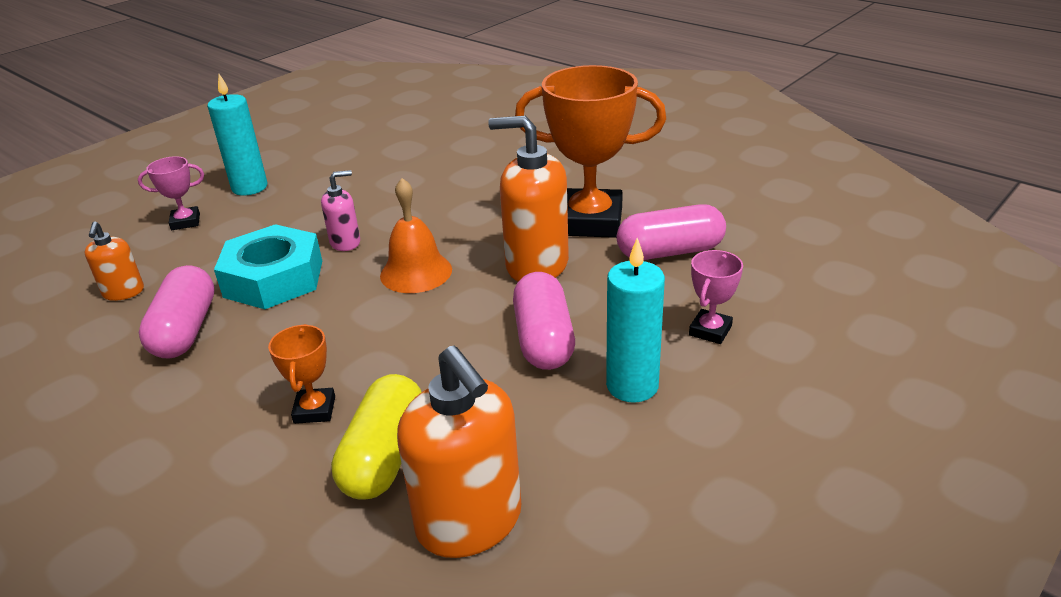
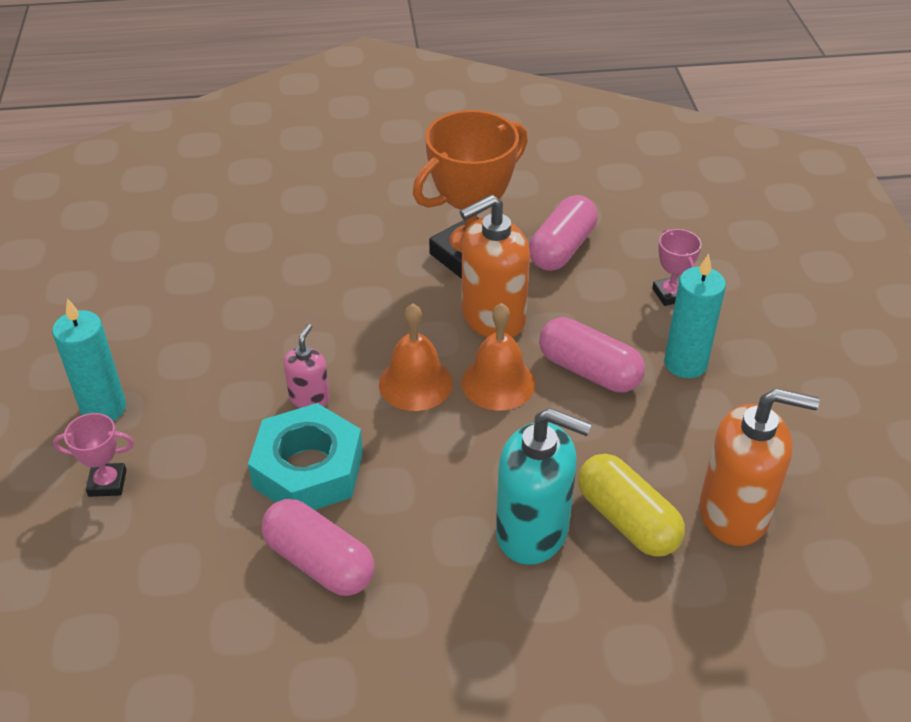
camera: 50 degrees left, 10 degrees up
orange soap dispenser [85,222,144,301] -> none
pink trophy [138,156,204,230] -> pink trophy turned 60 degrees clockwise [53,413,134,497]
orange trophy [268,324,335,424] -> turquoise soap dispenser [496,408,592,565]
none -> orange bell [461,303,535,411]

